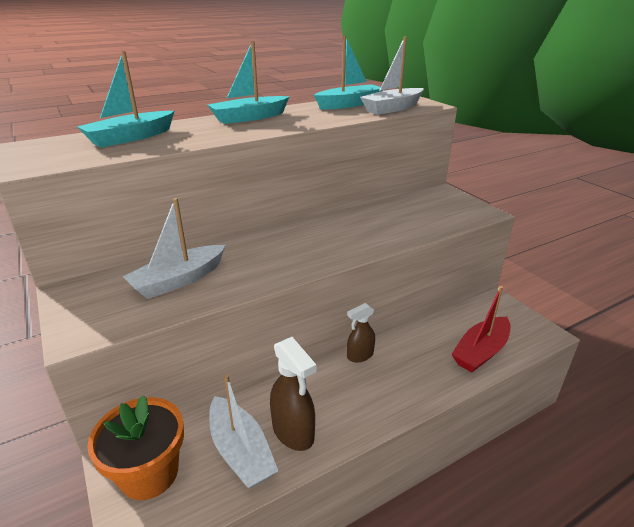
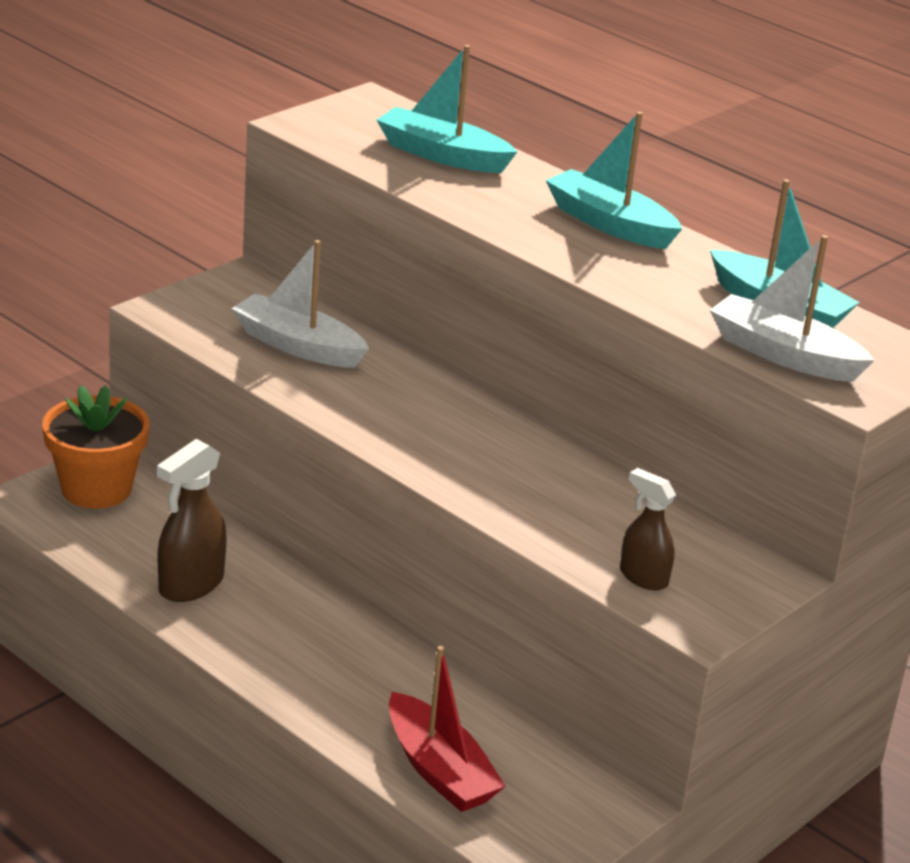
camera: 70 degrees right, 0 degrees up
white boat [209,375,278,488] -> none
brown spray bottle [347,303,375,363] -> brown spray bottle moved to [620,468,676,590]
red boat [451,286,510,372] -> red boat turned 150 degrees counterclockwise [389,646,506,812]

